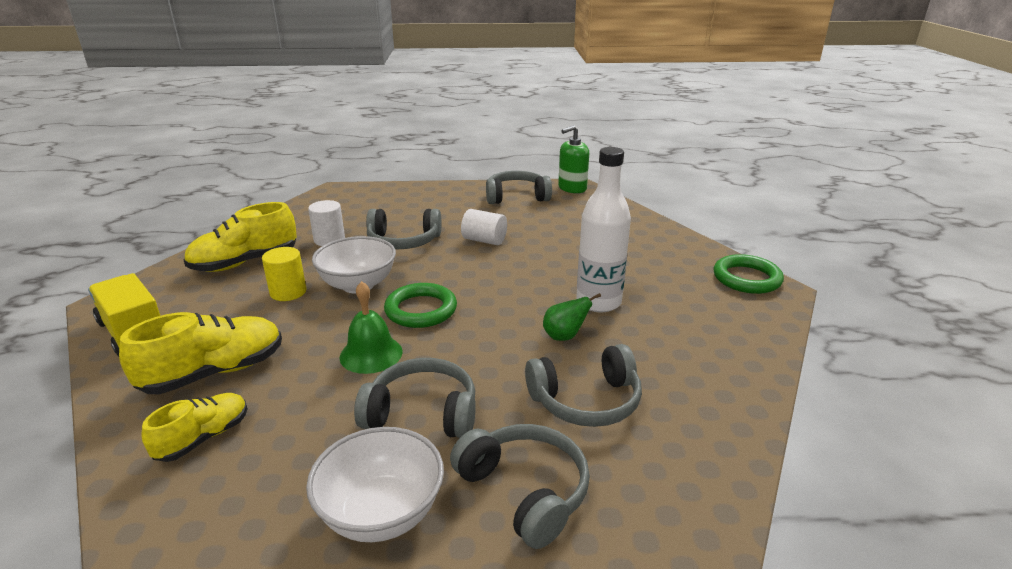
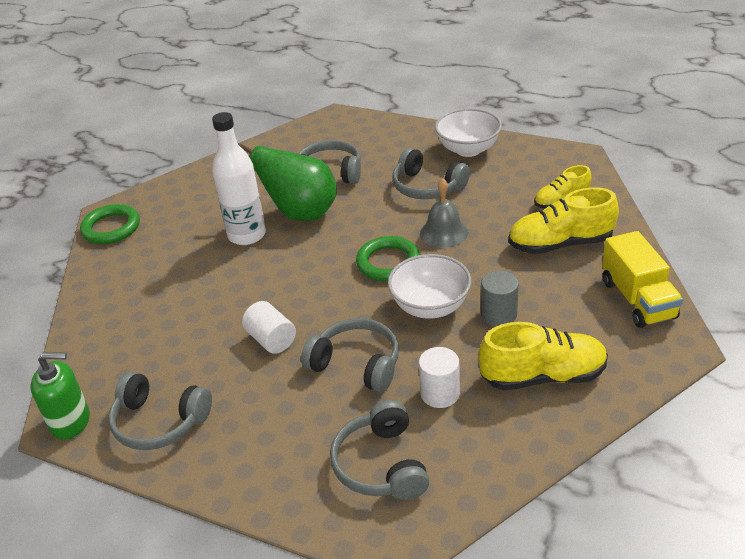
camera: 150 degrees left, 10 degrees up
yellow cylinder [262,247,306,301] -> grey cylinder [481,271,519,326]
green bell [340,281,402,374] -> grey bell [420,178,468,248]
grey headphones [450,424,590,549] -> grey headphones moved to [330,400,429,500]
green pear [543,293,601,341] -> green pear [238,143,337,221], size x2.24

